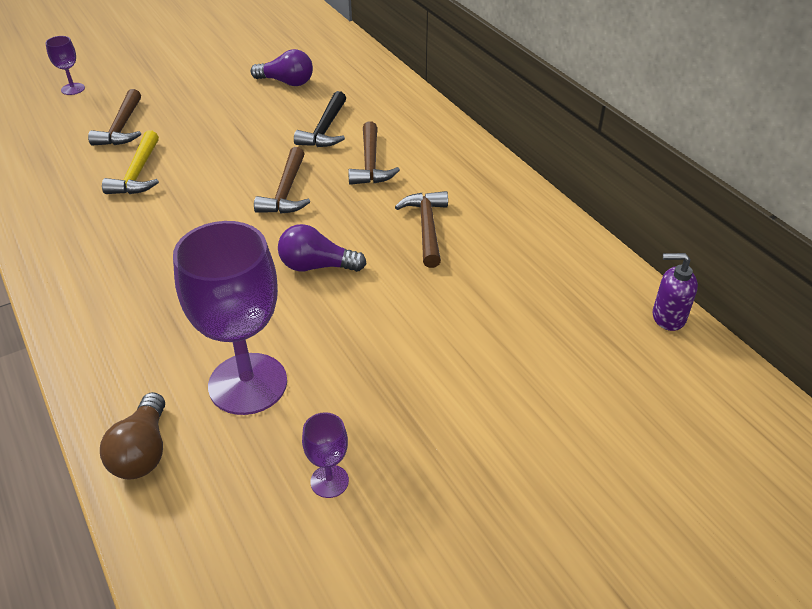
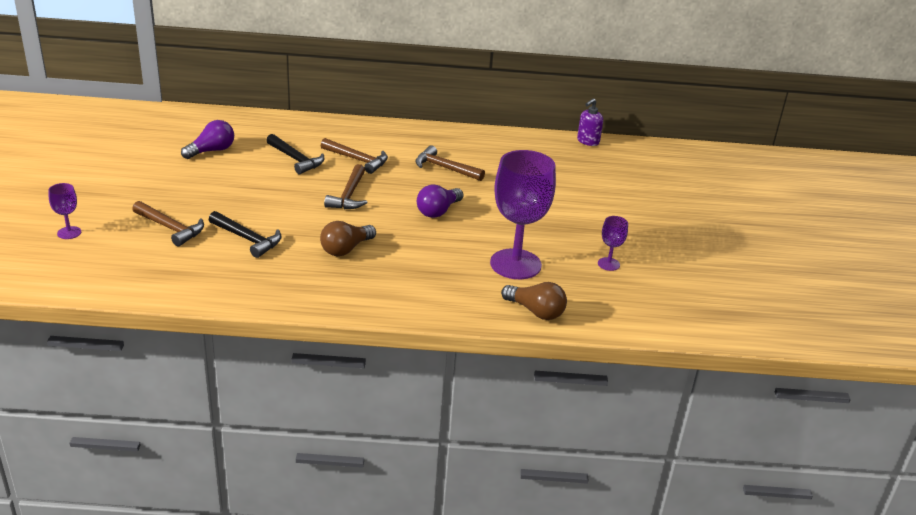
camera: 60 degrees left, 10 degrees down
yellow hammer [102,131,159,194] -> black hammer [209,211,282,258]
brown hammer [254,147,310,214] -> brown hammer turned 60 degrees clockwise [324,164,368,209]
none -> brown light bulb [320,221,376,256]

